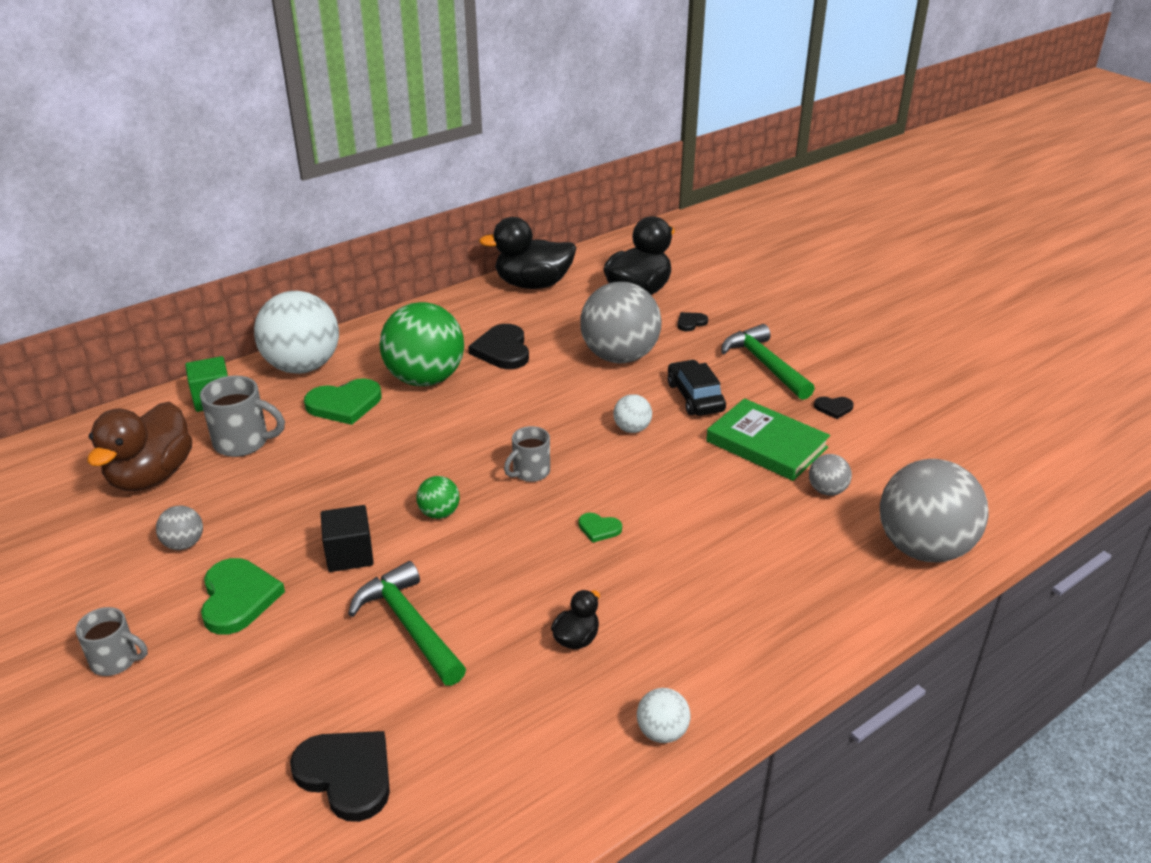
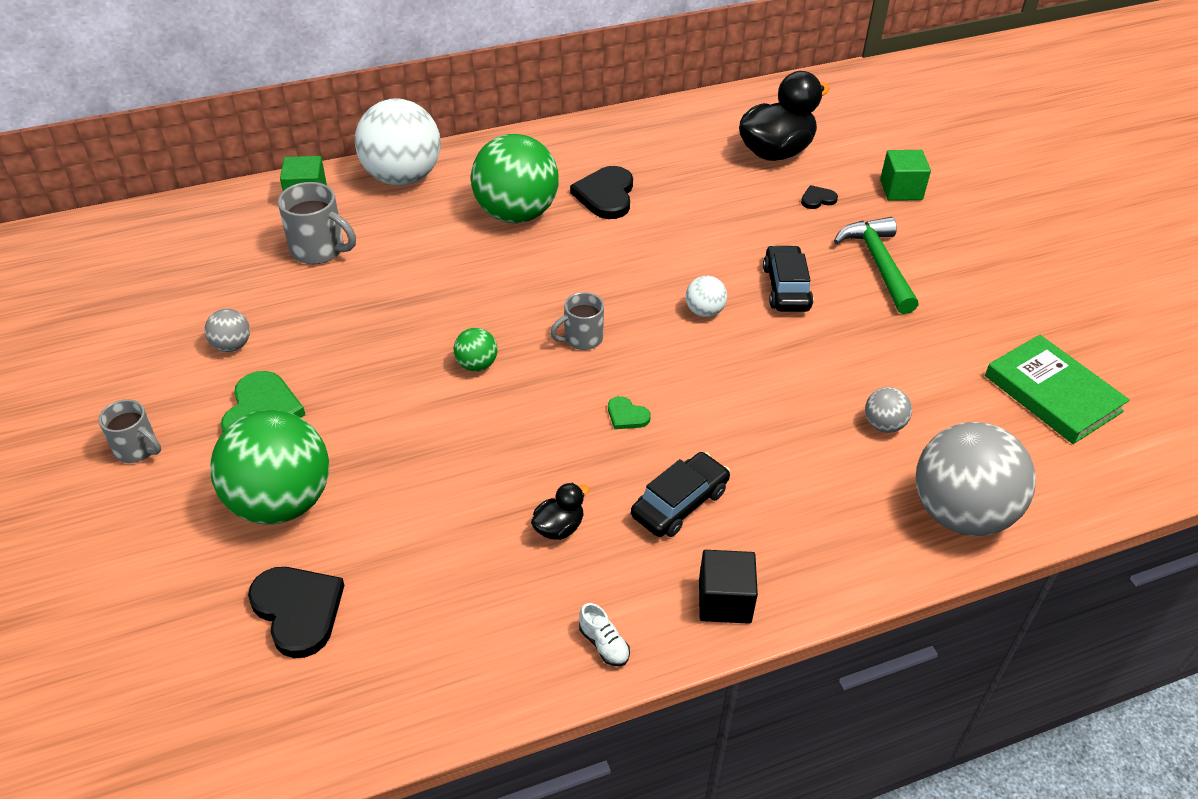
camera: 15 degrees right, 10 degrees up
brown duck [87,401,192,491] -> none
green heart [304,378,381,425] -> none
black cube [321,505,374,572] -> black cube moved to [699,550,758,624]
green hammer [348,561,466,686] -> none
black duck [479,217,576,289] -> none
grey ball [580,282,662,363] -> none
white ball [637,688,691,743] -> white shoe [579,603,630,666]
green book [706,398,830,481] -> green book moved to [985,335,1130,444]
black heart [814,397,854,419] -> none
none -> green ball [210,410,329,525]
none -> black car [631,452,730,537]
none -> green cube [880,150,931,201]

